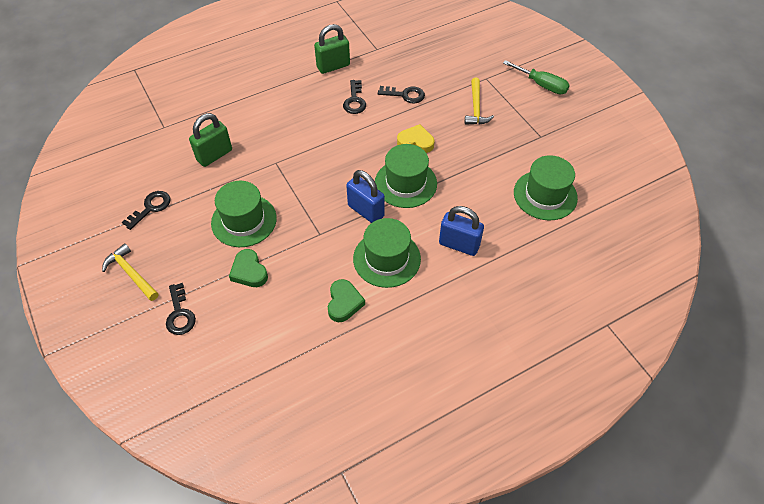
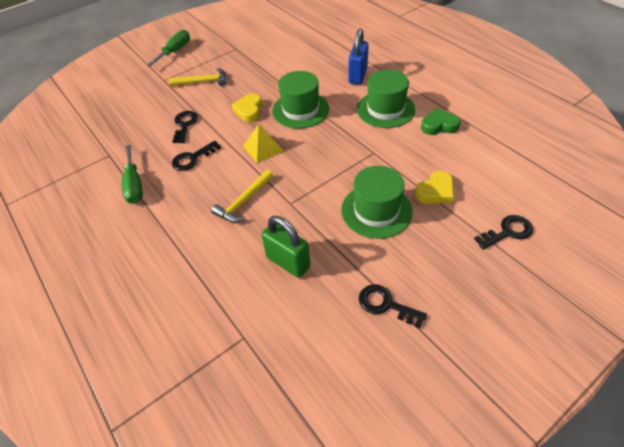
camera: 95 degrees left, 5 degrees down
yellow hammer [102,243,159,301] -> yellow hammer moved to [211,170,273,223]
green heart [229,249,268,287] -> yellow heart [415,171,454,204]
green padlock [314,24,350,74] -> green screwdriver [121,145,143,204]
black key [343,80,366,114] -> black key turned 150 degrees clockwise [172,141,221,171]
blue padlock [346,170,385,223] -> none
green hat [514,155,578,221] -> none
none -> yellow pyramid [243,124,284,163]

